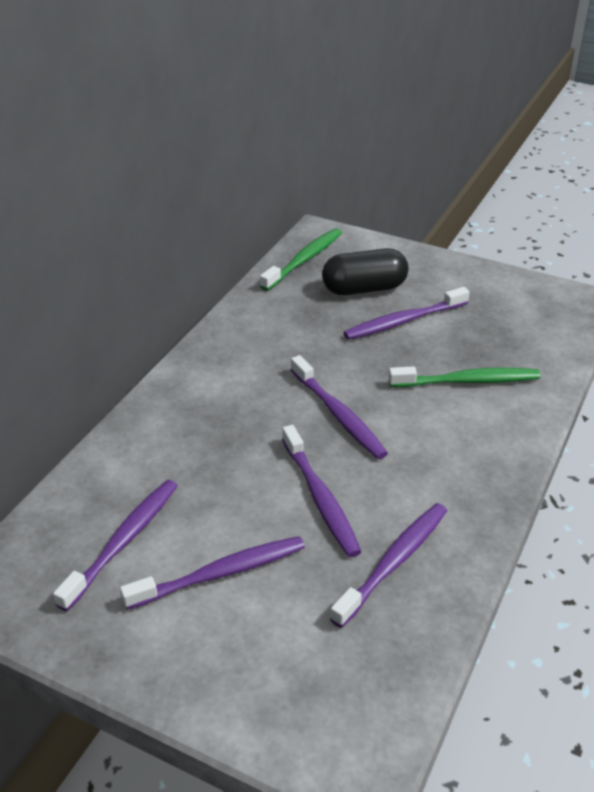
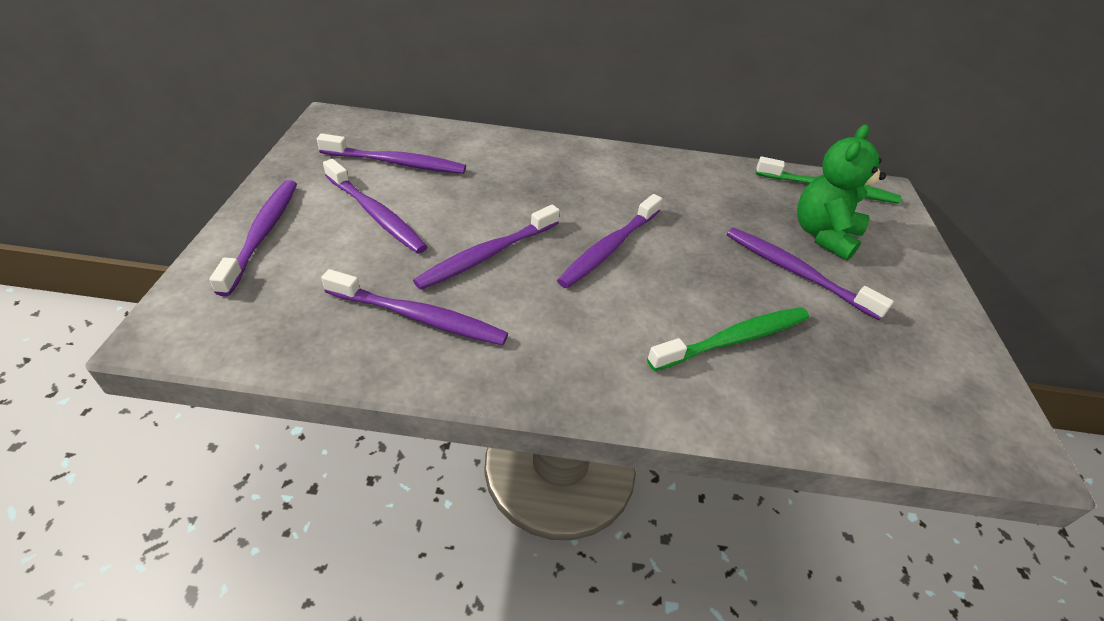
camera: 65 degrees right, 5 degrees up
black capsule [322,248,409,295] -> green teddy bear [797,124,886,261]
green toothbrush [388,366,541,387] -> green toothbrush turned 90 degrees counterclockwise [647,307,809,371]
none -> purple toothbrush [209,180,297,296]

